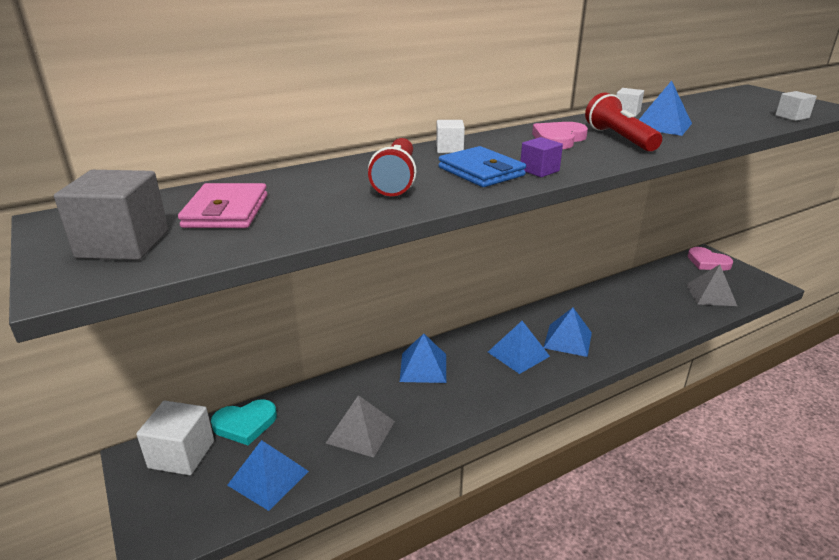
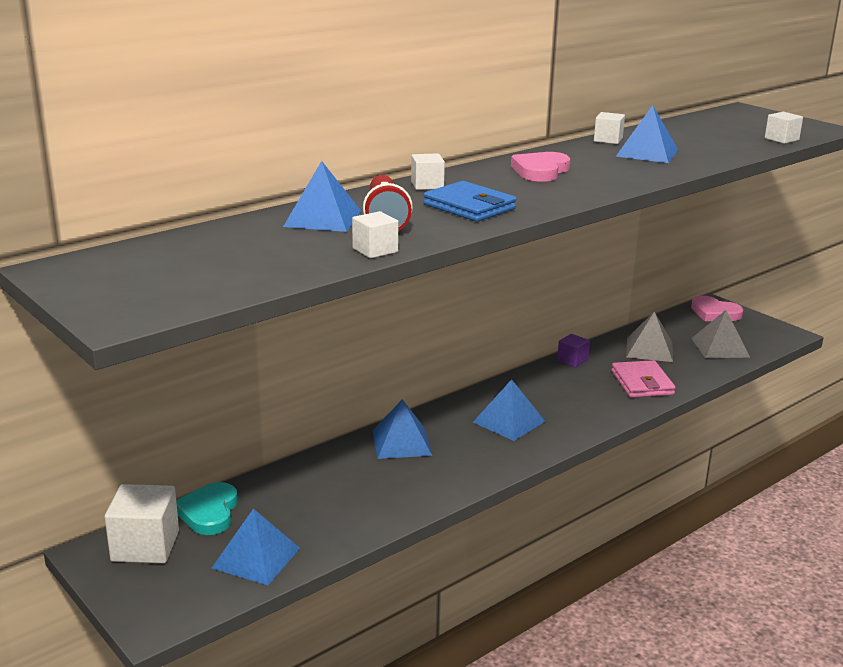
camera: 10 degrees left, 5 degrees down
grey cube [54,170,168,260] -> none
pink wallet [178,183,267,228] -> pink wallet moved to [612,360,675,398]
turquoise heart [211,399,277,445] -> turquoise heart turned 120 degrees clockwise [176,482,238,535]
grey pyramid [326,395,395,458] -> grey pyramid moved to [626,312,673,362]
purple cube [520,137,563,177] -> purple cube moved to [557,334,590,367]
blue pyramid [543,308,592,357] -> blue pyramid moved to [283,161,361,232]
red flashlight [585,93,662,151] -> none
none -> white cube [352,211,399,258]

